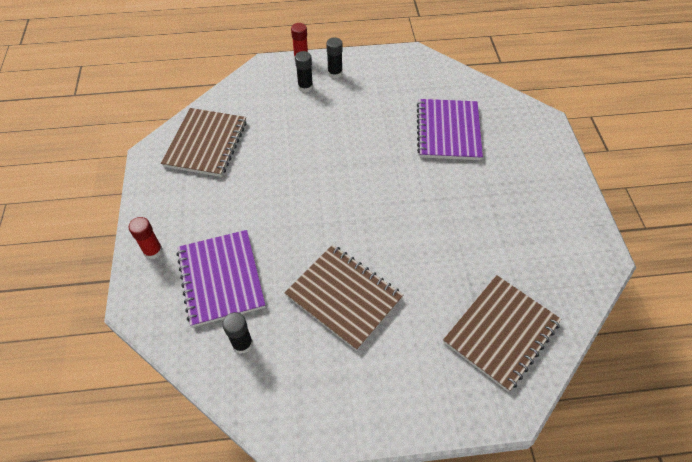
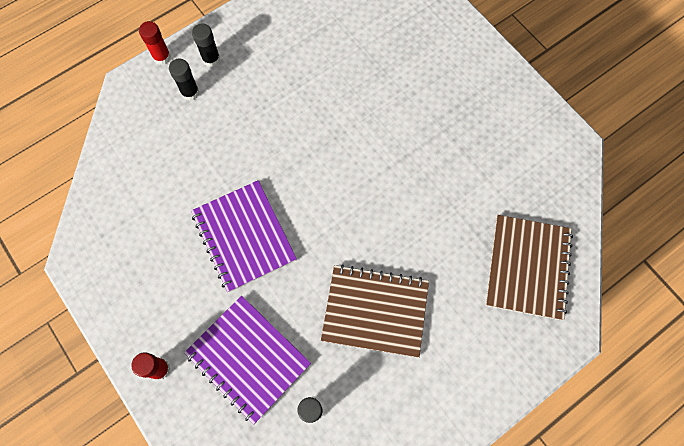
camera: 30 degrees left, 15 degrees up
brown notebook [161,108,247,177] -> none
purple notebook [417,99,483,160] -> purple notebook moved to [191,180,297,292]

